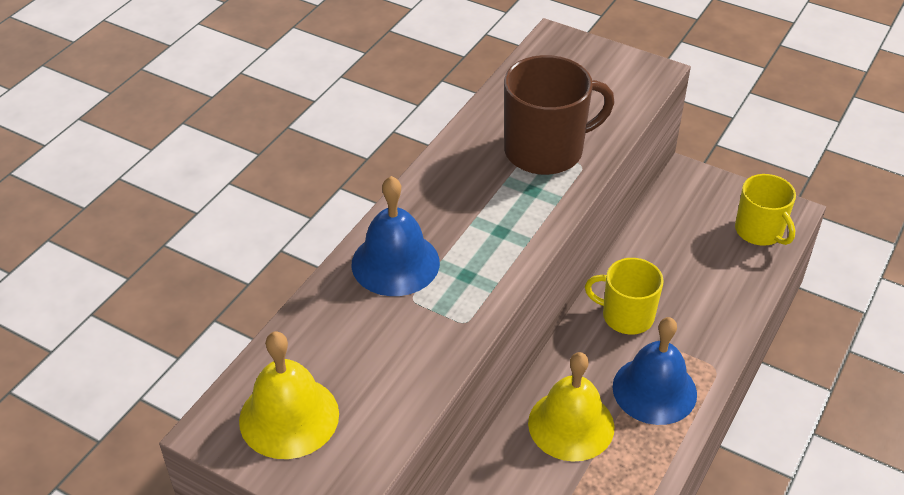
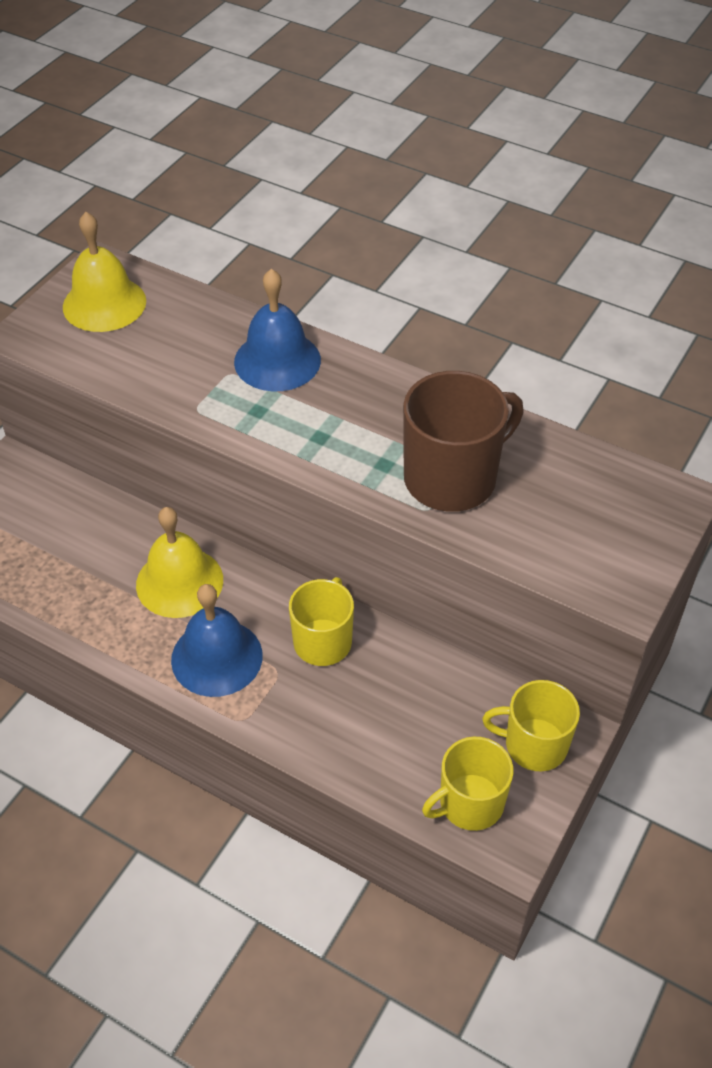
camera: 90 degrees right, 5 degrees up
brown mug [504,55,615,175] -> brown mug turned 105 degrees counterclockwise [403,371,524,512]
none -> yellow mug [482,680,580,771]

